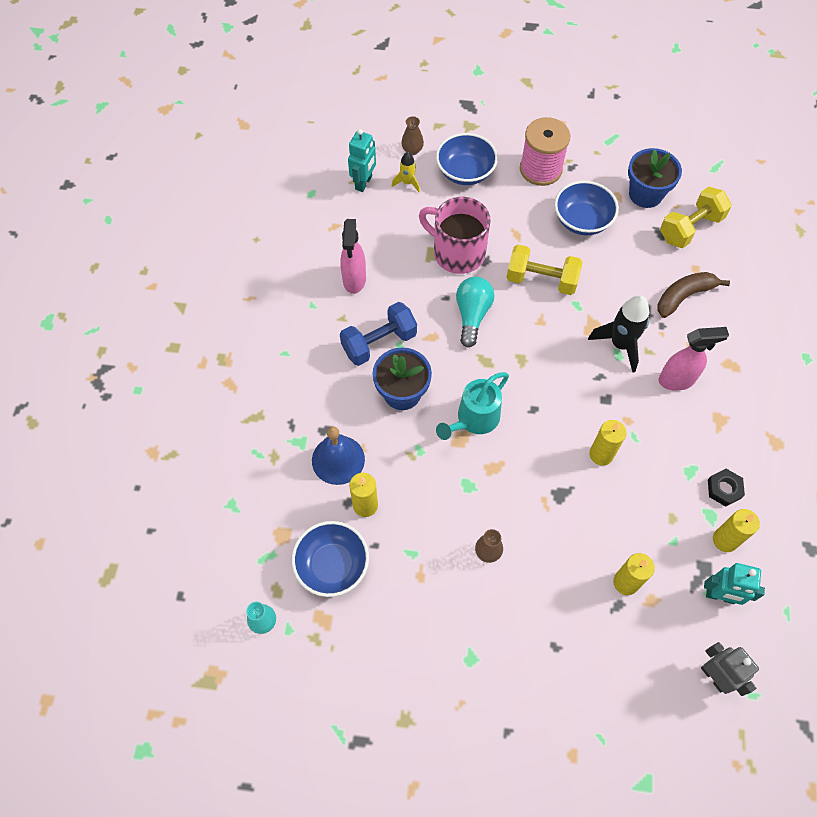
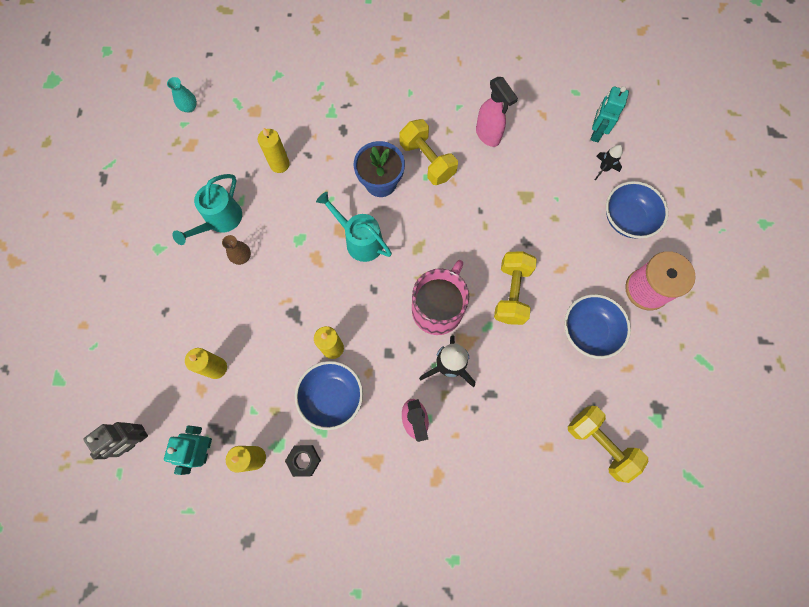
camera: 85 degrees right, 10 degrees up
blue bowl [291,521,369,597] -> blue bowl moved to [295,361,363,430]
blue bell [312,426,365,485] -> none
pink spray bottle [340,219,366,294] -> pink spray bottle turned 120 degrees counterclockwise [476,77,518,147]
blue dumbbell [340,302,417,366] -> yellow dumbbell [400,119,458,185]
turquoise robot [348,129,376,192] -> turquoise robot turned 90 degrees clockwise [590,86,629,142]
yellow rocket [392,152,420,192] -> black rocket [595,145,623,181]
brown vase [401,116,424,155] -> none
pink mug [419,197,490,274] -> pink mug moved to [412,260,469,335]
turquoise light bulb [456,277,494,348] -> none
blue flower pot [628,148,682,208] -> none
brown banana [657,272,730,318] -> none
none -> turquoise watering can [172,174,242,245]

